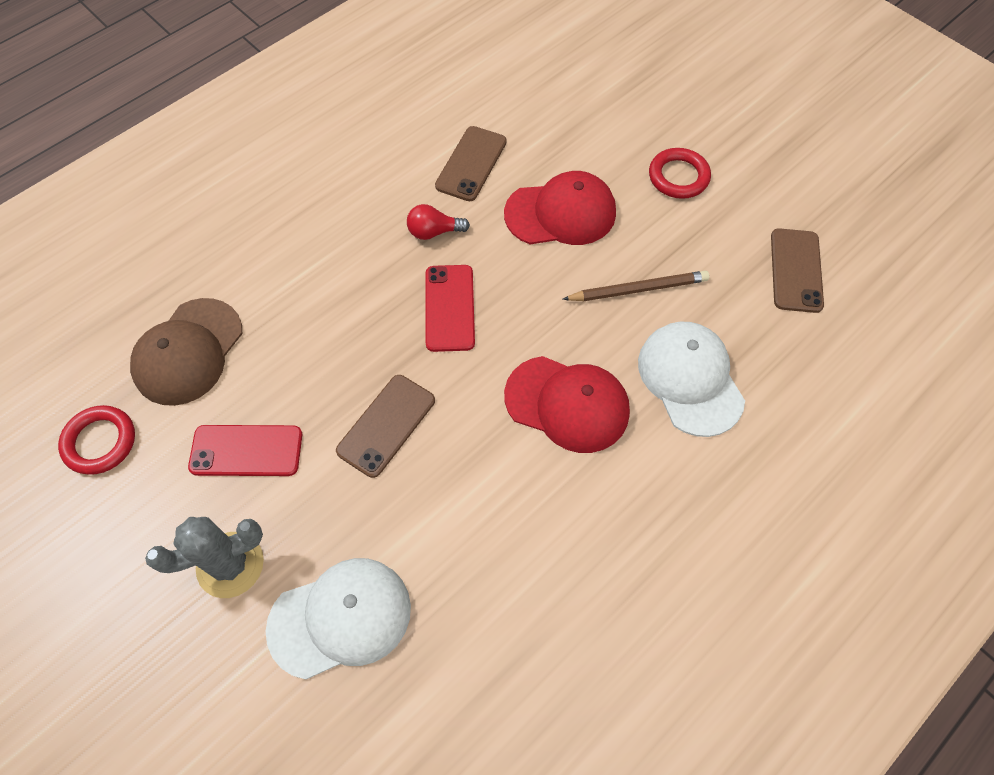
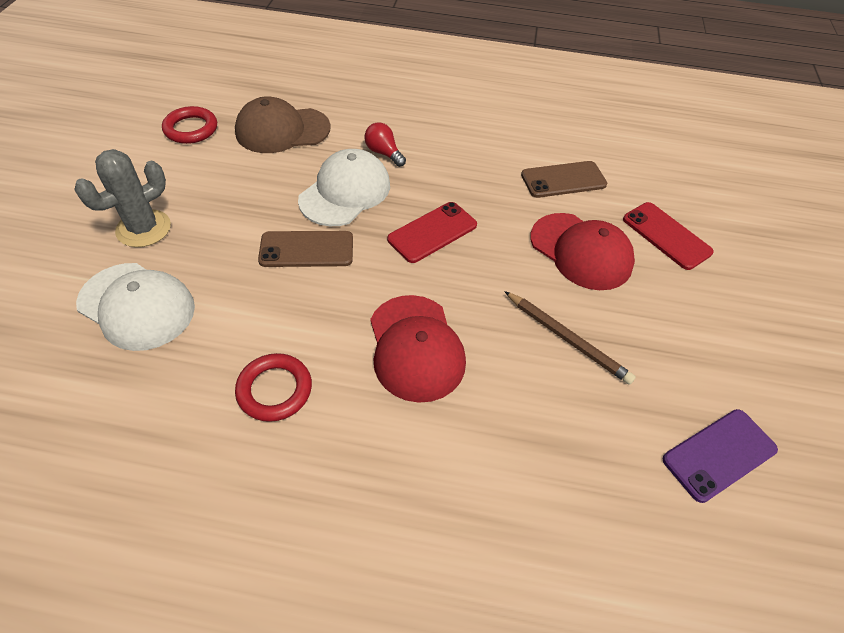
camera: 50 degrees right, 10 degrees down
grey cactus [145,517,264,598] -> grey cactus turned 75 degrees counterclockwise [74,149,171,247]
red phone [188,425,302,476] -> red phone moved to [623,202,714,270]
red light bulb [407,204,470,240] -> red light bulb moved to [364,122,406,167]
white cap [638,321,745,437] -> white cap moved to [298,149,390,226]
red ring [649,148,711,199] -> red ring moved to [235,353,312,422]
brown phone [771,228,824,313] -> purple phone [663,409,778,503]

